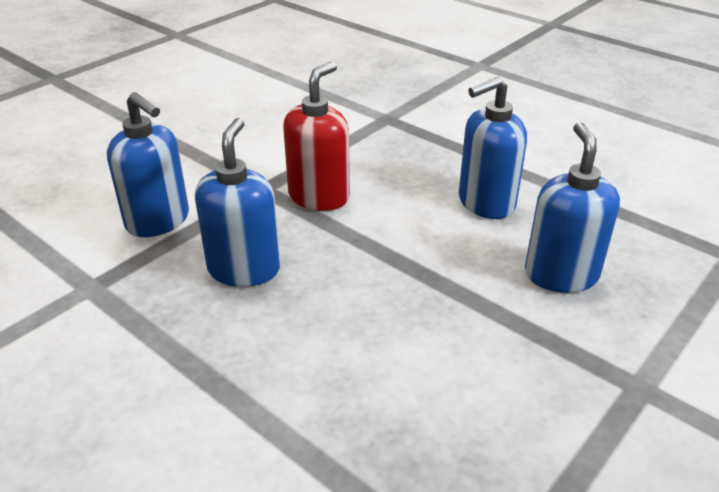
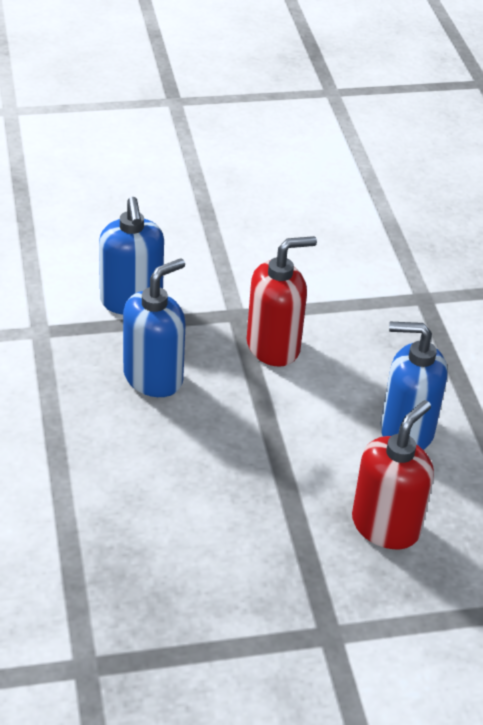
camera: 35 degrees right, 5 degrees up
blue soap dispenser [525,122,620,293] -> red soap dispenser [352,400,434,549]

